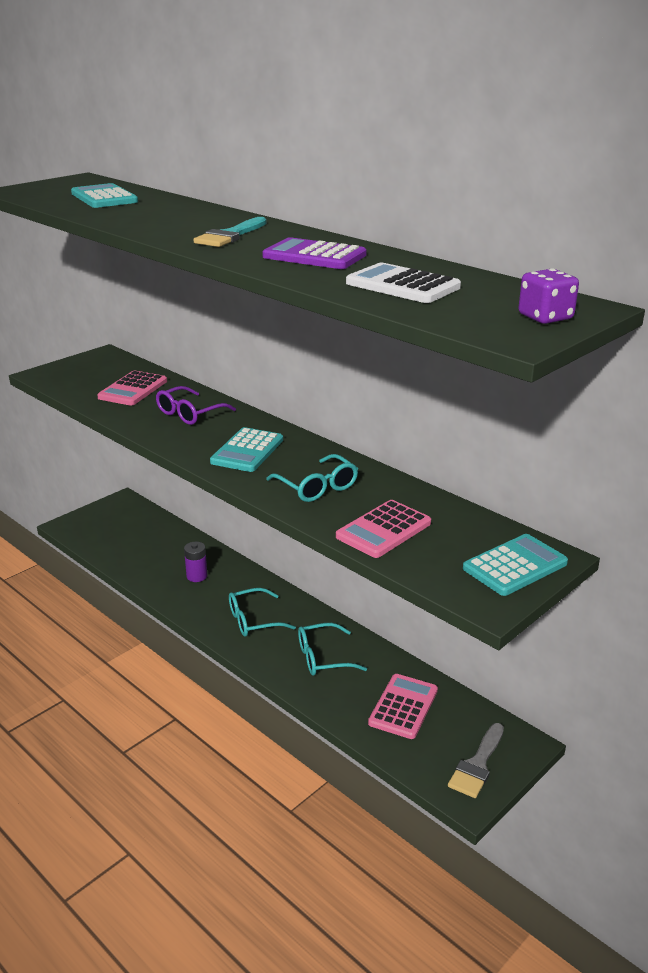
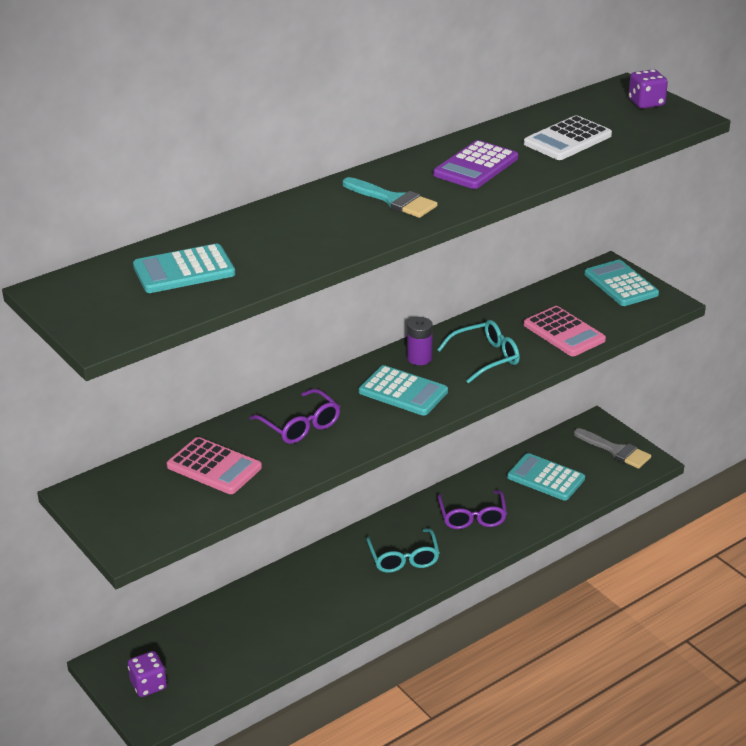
camera: 80 degrees left, 5 degrees up
purple battery [184,542,208,582] -> purple battery moved to [407,317,433,365]
turquoise glasses [298,623,367,676] -> purple glasses [438,490,507,529]
pink calculator [368,674,438,739] -> turquoise calculator [507,453,585,501]
none -> purple dice [128,651,167,697]

